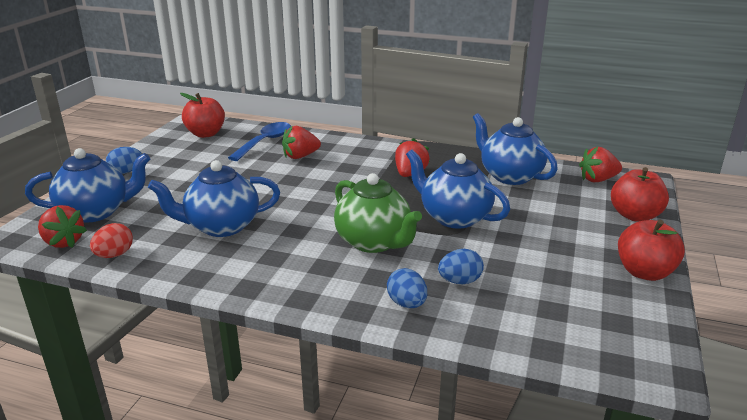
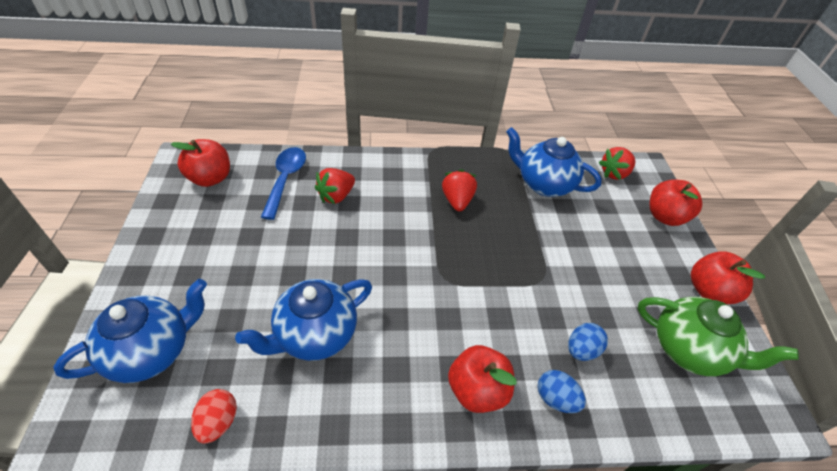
camera: 25 degrees left, 20 degrees up
red strawberry [38,205,87,248] -> none
blue egg [106,147,142,174] -> none
green teapot [334,173,422,253] -> green teapot moved to [637,297,799,376]
blue teapot [406,149,510,229] -> none
none -> red apple [448,345,517,413]

